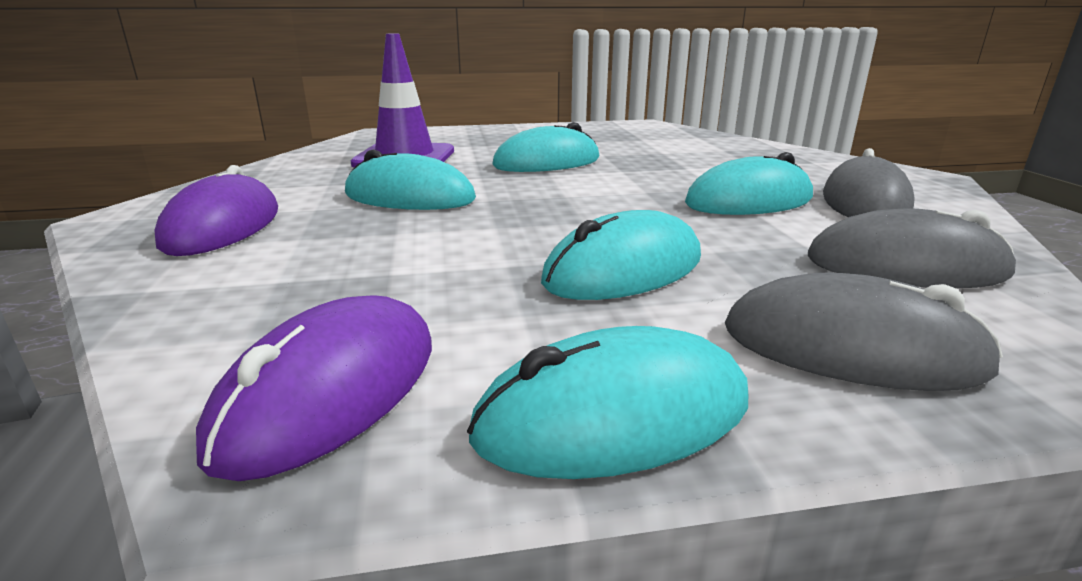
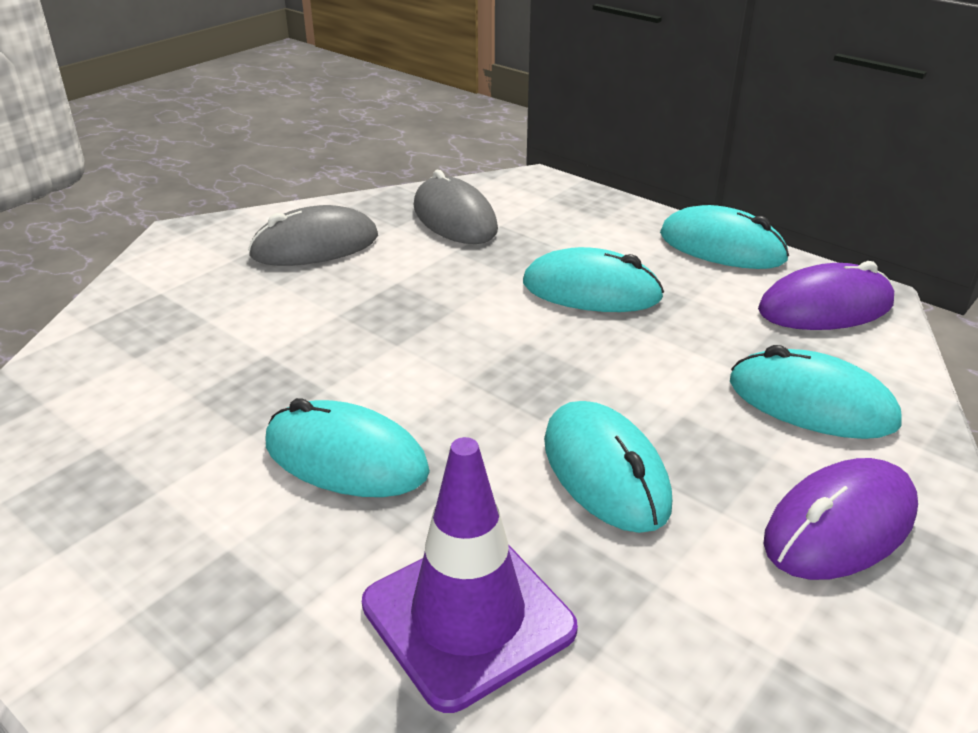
camera: 130 degrees left, 10 degrees up
turquoise mouse [685,152,813,215] -> turquoise mouse moved to [730,345,902,439]
grey mouse [725,273,1003,391] -> none

